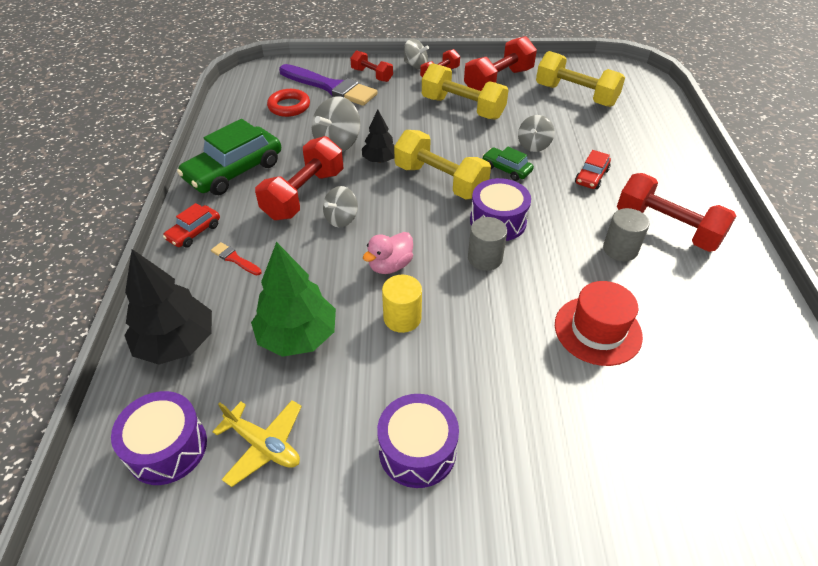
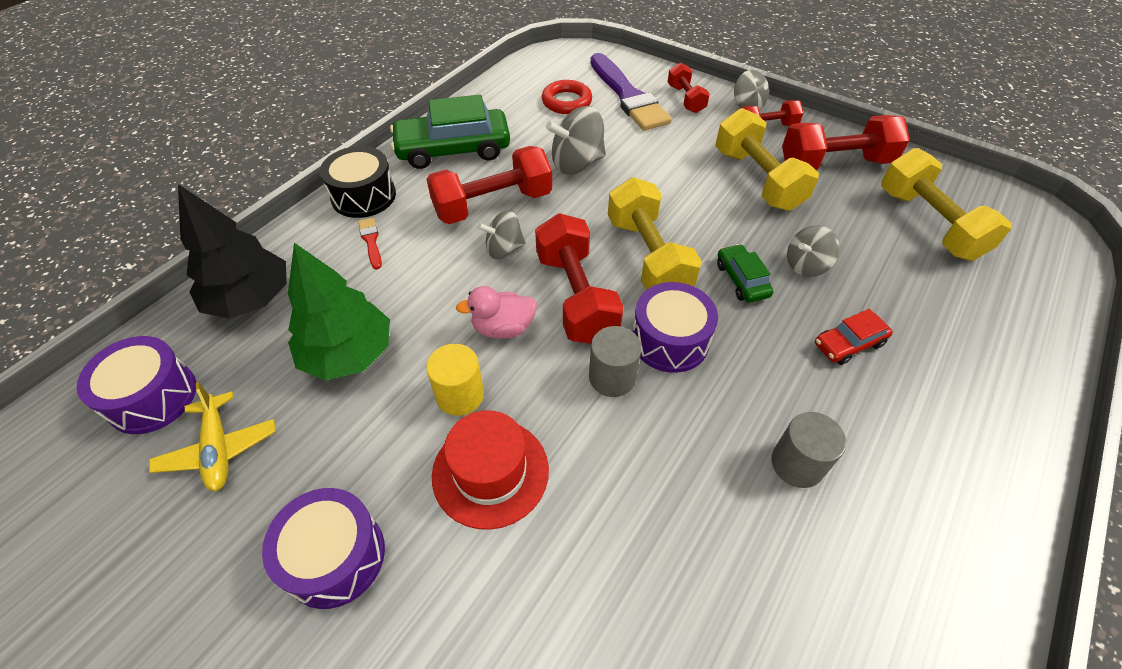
camera: 35 degrees right, 5 degrees up
red car [163,203,220,248] -> black drum [320,146,396,218]
black tree [362,110,395,163] -> none
red hat [555,281,643,366] -> red hat moved to [432,410,549,530]
red dumbbell [617,173,736,252] -> red dumbbell moved to [535,213,624,344]

